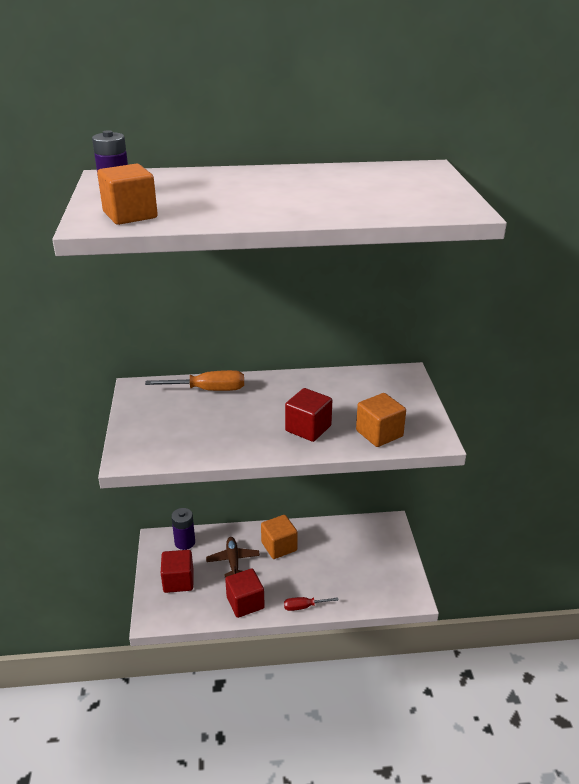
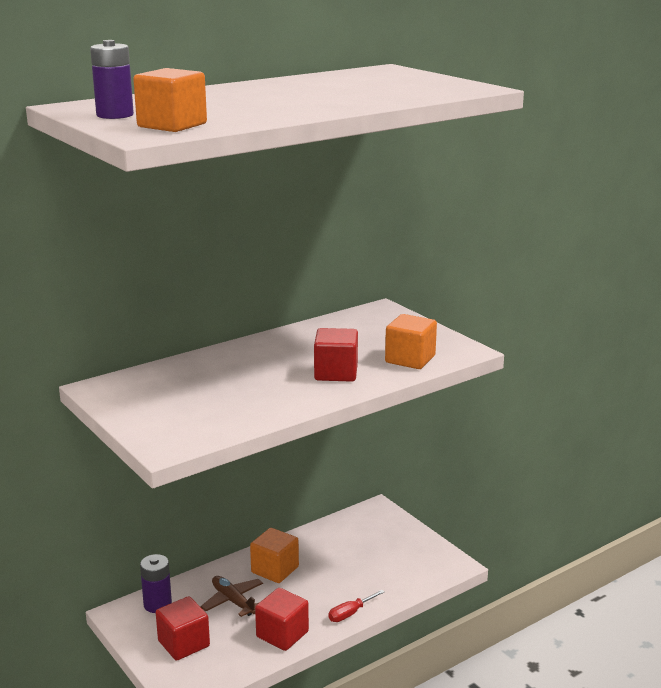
camera: 30 degrees left, 10 degrees down
orange screwdriver [145,370,244,391] -> none

